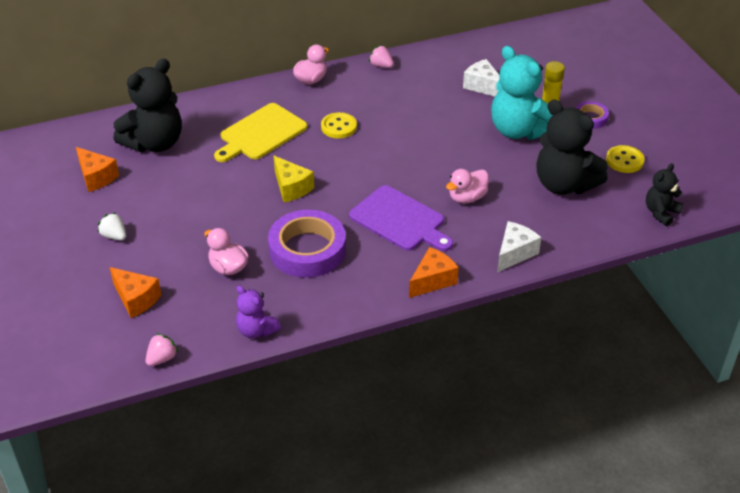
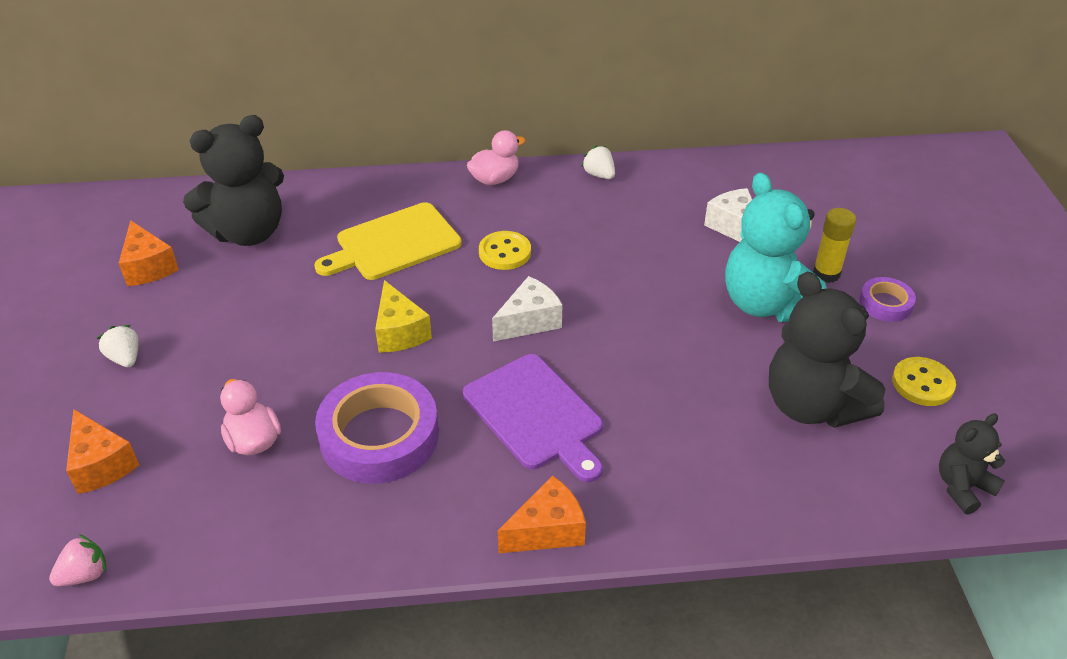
camera: 15 degrees right, 0 degrees up
purple teddy bear [236,286,281,338] -> none
pink strawberry [369,45,394,68] -> white strawberry [581,145,615,179]
pink duck [446,169,489,204] -> none
white cheese [497,221,541,272] -> white cheese moved to [492,276,562,342]

